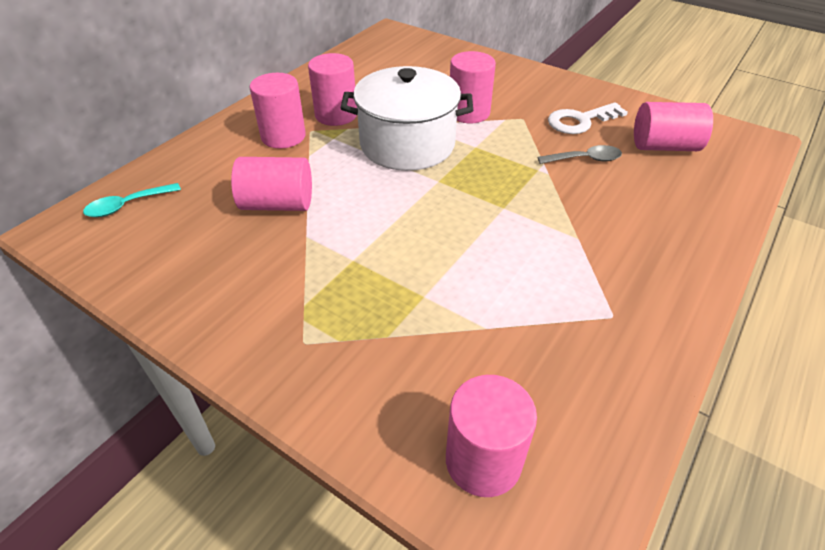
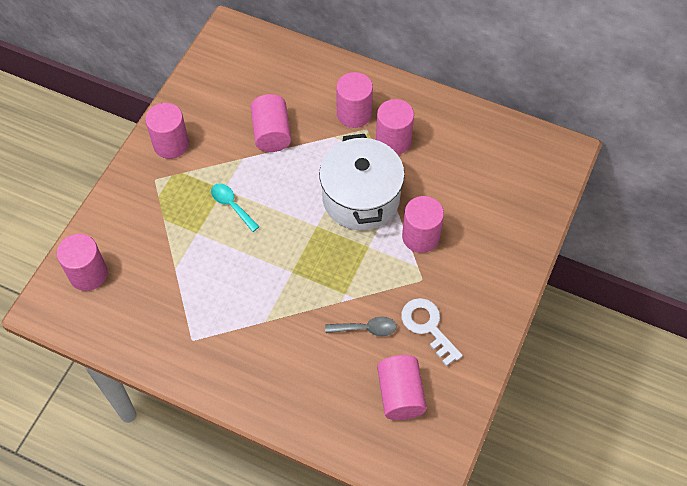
camera: 80 degrees right, 15 degrees up
turquoise spoon [83,183,181,217] -> turquoise spoon moved to [211,183,260,232]
grey spoon [537,145,622,164] -> grey spoon turned 75 degrees counterclockwise [325,317,397,336]
none -> pink cylinder [145,103,189,159]

